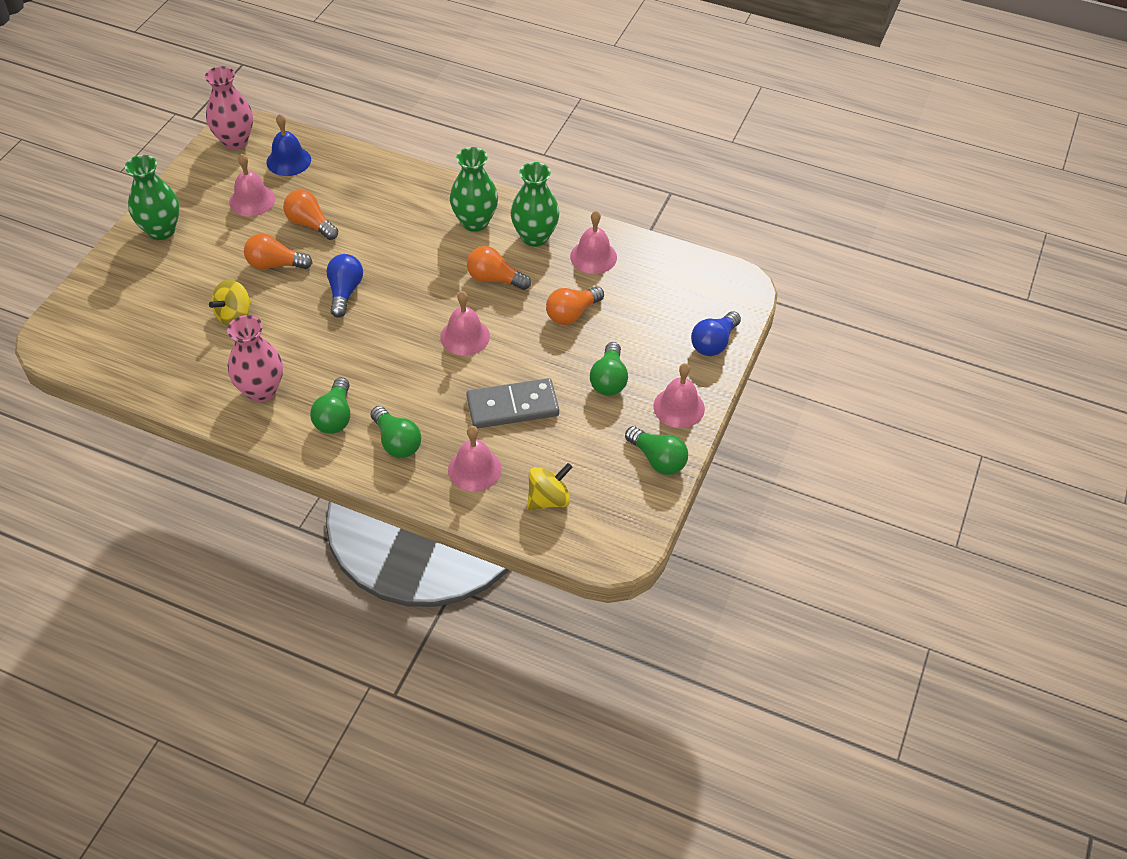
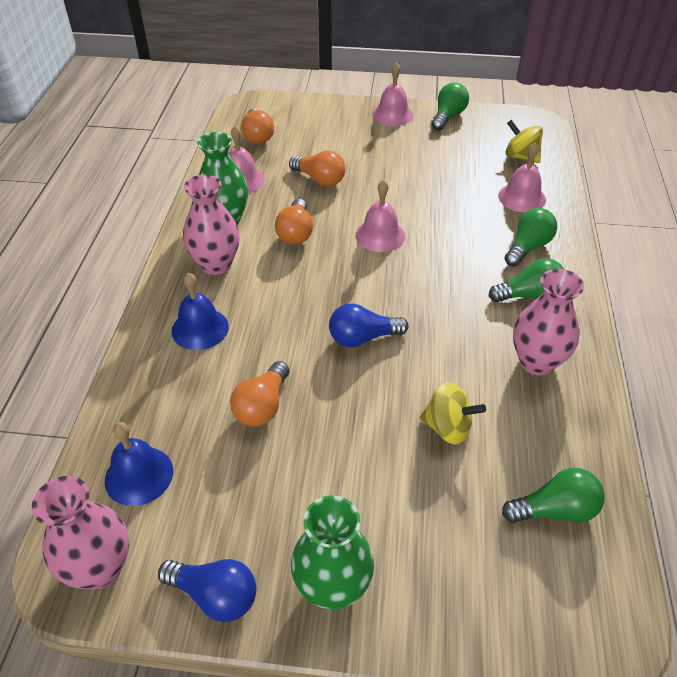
camera: 105 degrees left, 5 degrees down
pink bell [229,153,275,216] -> none
orange light bulb [244,233,312,269] -> orange light bulb moved to [241,109,274,144]
green vase [450,147,498,232] -> pink vase [183,175,240,275]
grey domino [466,378,559,429] -> none
green light bulb [590,342,628,396] -> green light bulb moved to [502,468,605,523]
blue light bulb [691,311,741,356] -> blue light bulb moved to [158,559,256,622]
none -> blue bell [171,273,229,350]

